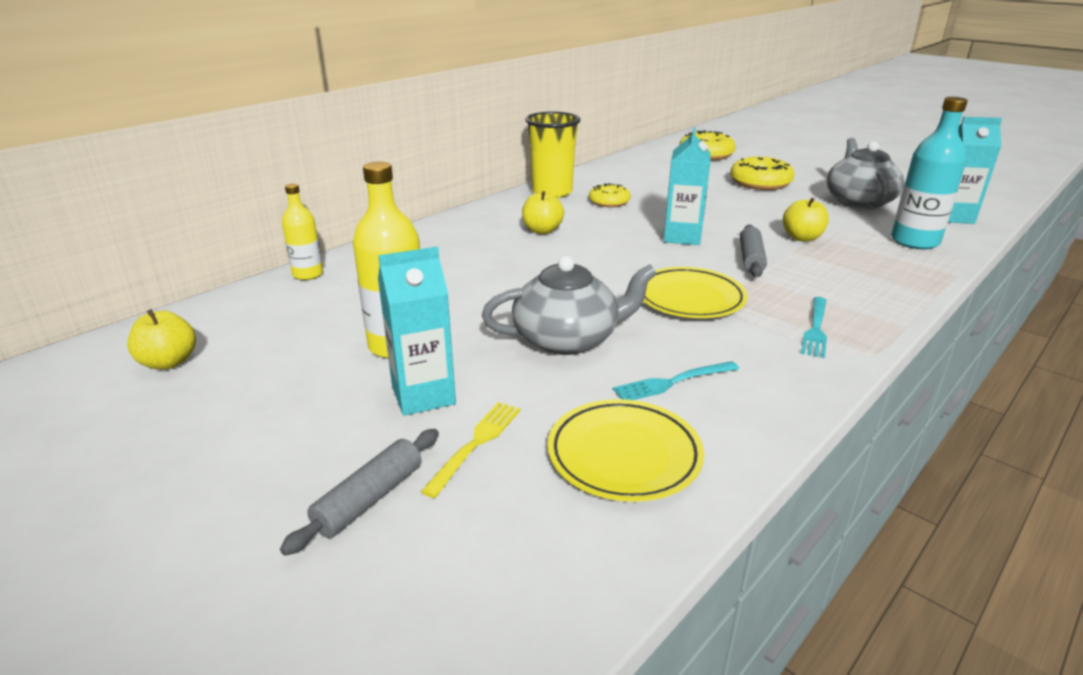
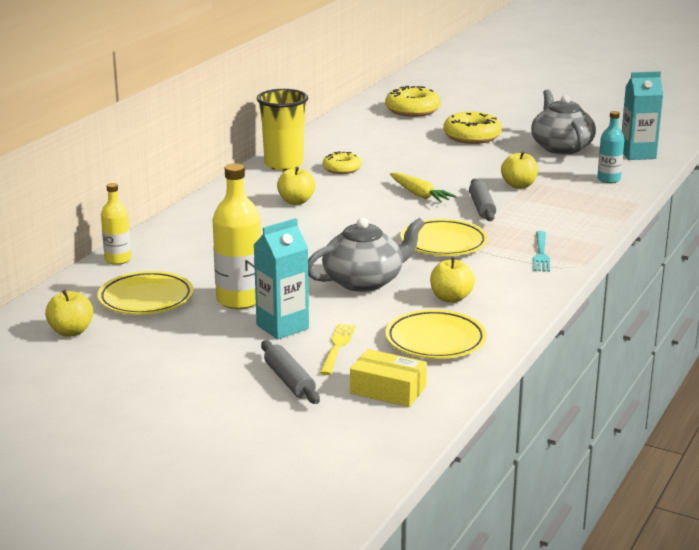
camera: 15 degrees left, 5 degrees down
grey rolling pin [280,429,439,556] -> grey rolling pin turned 45 degrees counterclockwise [261,341,320,404]
turquoise fork [613,361,739,400] -> yellow apple [430,257,475,303]
turquoise carton [664,127,711,245] -> yellow carrot [390,172,457,203]
turquoise bottle [891,97,968,249] -> turquoise bottle [597,111,624,183], size x0.60
none -> yellow plate [97,271,194,315]
none -> yellow box [350,349,427,407]

